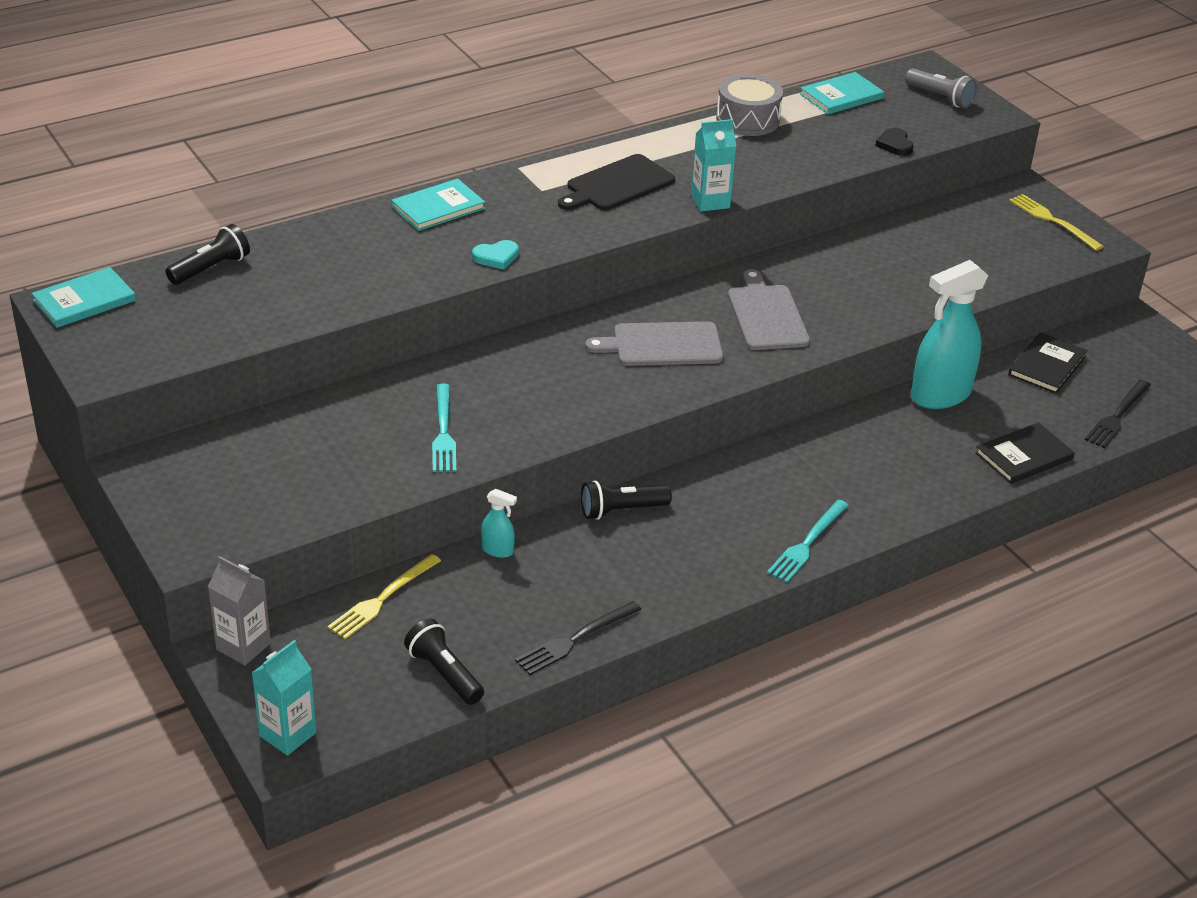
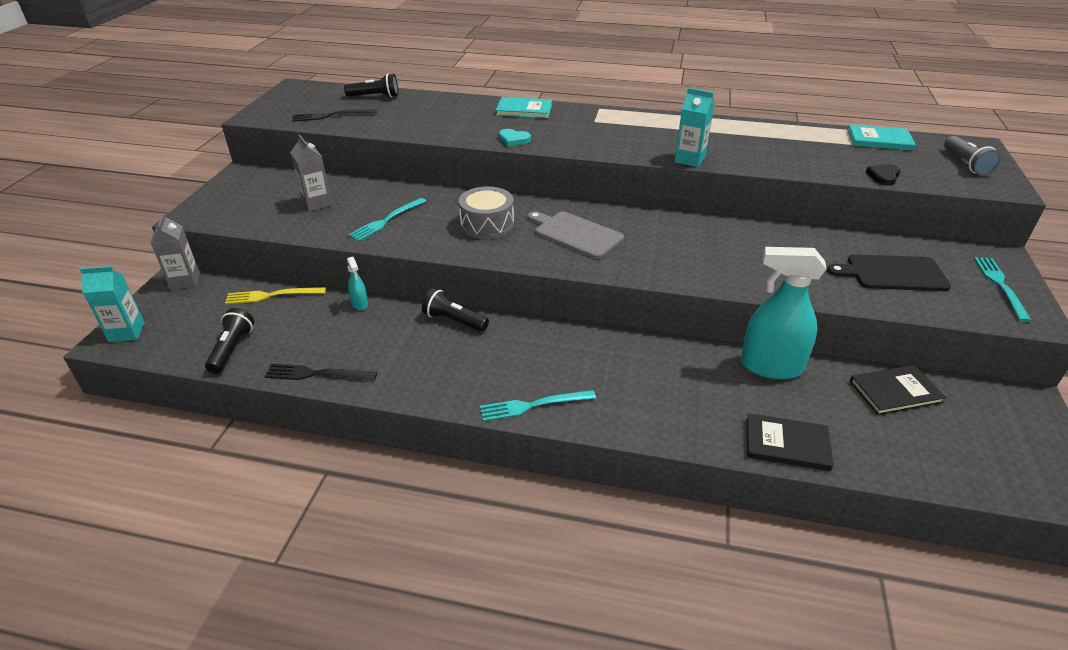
camera: 45 degrees right, 0 degrees up
turquoise book [31,267,136,328] -> none
black cutting board [558,154,675,210] -> black cutting board moved to [827,254,951,291]
grey drum [716,74,783,136] -> grey drum moved to [459,186,514,239]
grey cutting board [728,269,810,350] -> none
yellow fork [1009,194,1104,251] -> turquoise fork [974,257,1032,322]
black fork [1085,380,1151,448] -> black fork moved to [292,109,377,122]
none -> grey carton [290,134,332,212]

